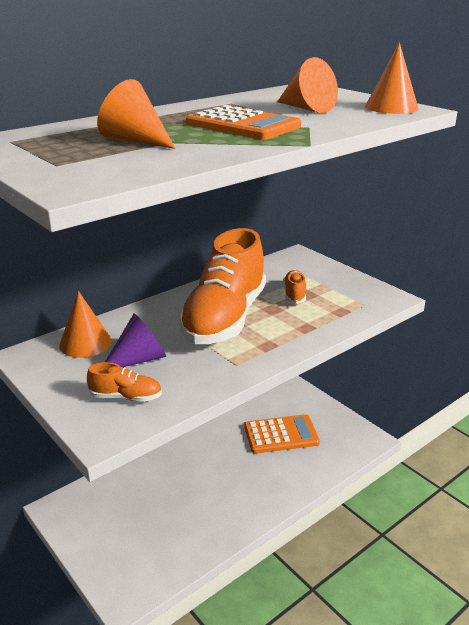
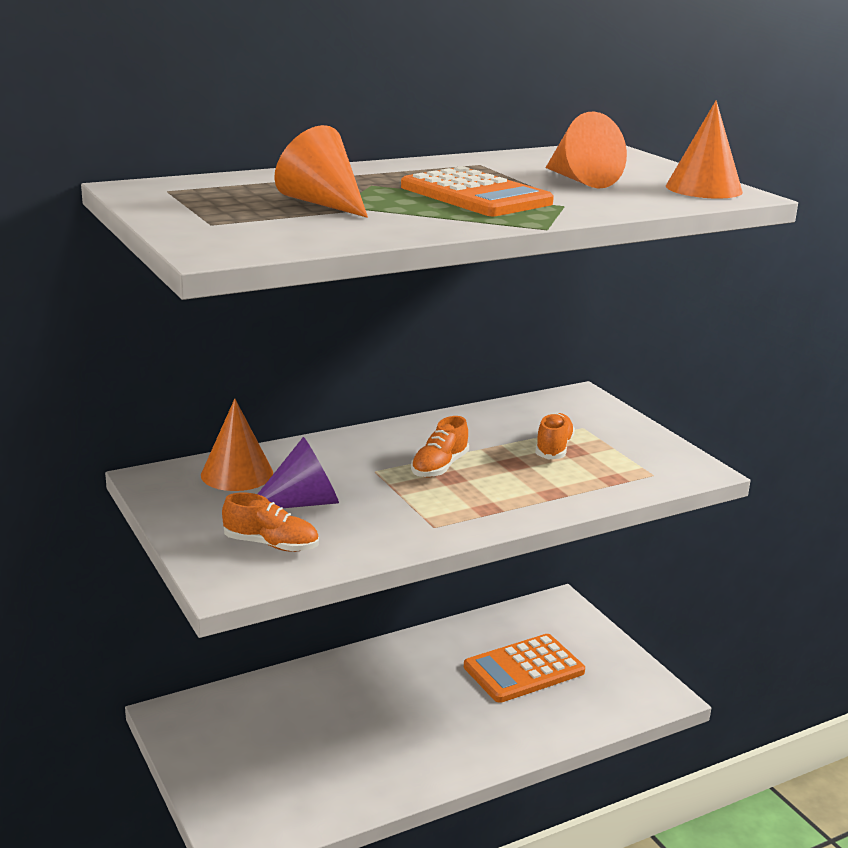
camera: 10 degrees right, 5 degrees down
orange shoe [178,228,266,344] -> orange shoe [411,416,469,478], size x0.40
orange calculator [244,414,320,454] -> orange calculator turned 150 degrees clockwise [464,634,585,703]

